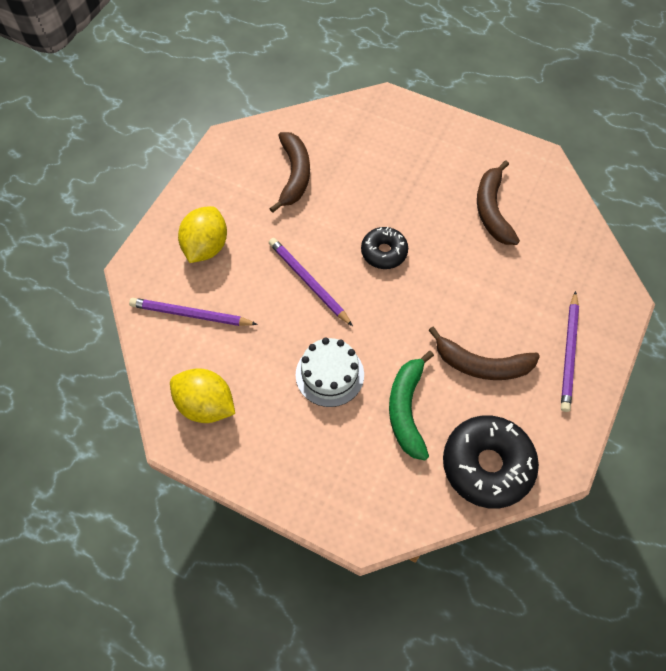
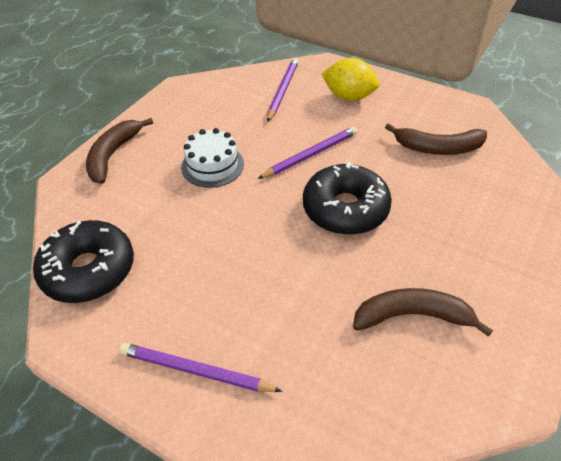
camera: 95 degrees right, 15 degrees down
yellow lemon [170,368,235,423] -> none
black donut [361,227,408,269] -> black donut [303,162,392,235], size x1.72
green banana [389,351,434,460] -> none
brown banana [428,327,540,380] -> brown banana moved to [86,118,153,184]

